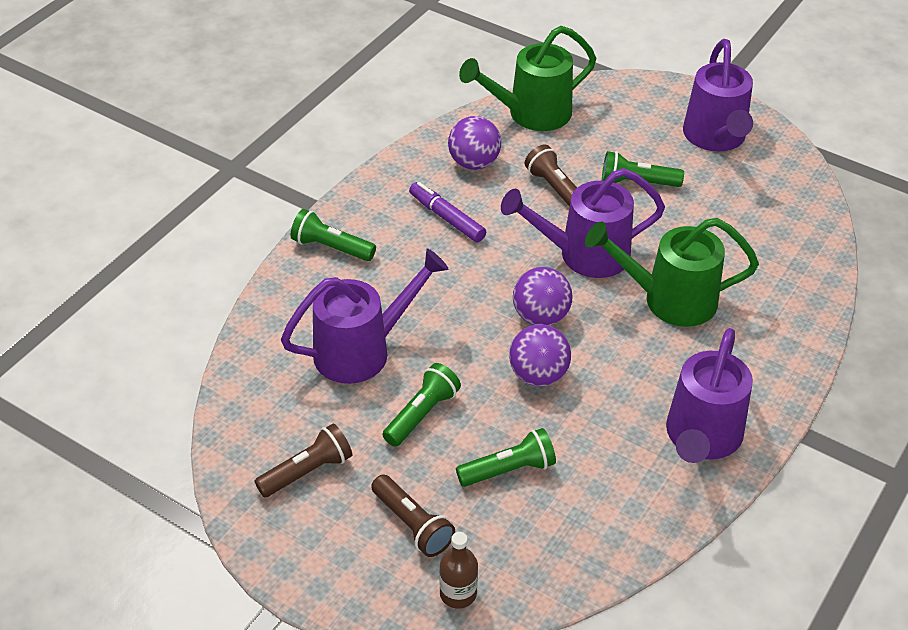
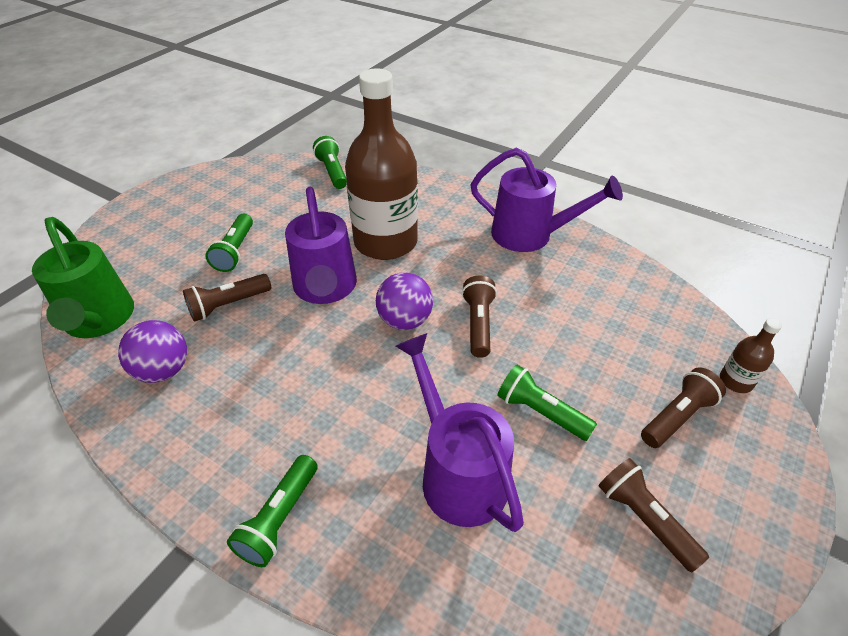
camera: 90 degrees left, 0 degrees up
purple marker [409,182,486,242] -> none
green flashlight [456,428,556,487] -> green flashlight moved to [313,136,347,189]
purple ball [509,324,571,386] -> brown flashlight [462,276,497,358]
green watering can [585,218,759,327] -> brown bottle [345,68,418,260]
purple watering can [683,39,753,152] -> none

